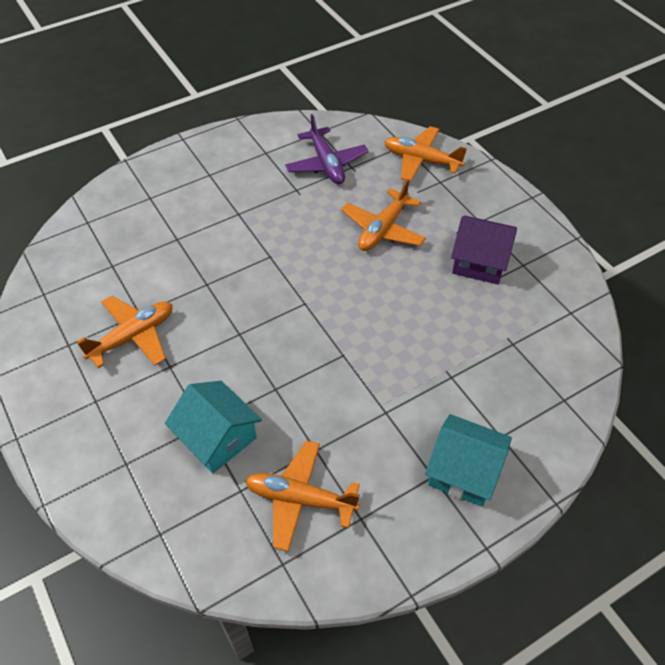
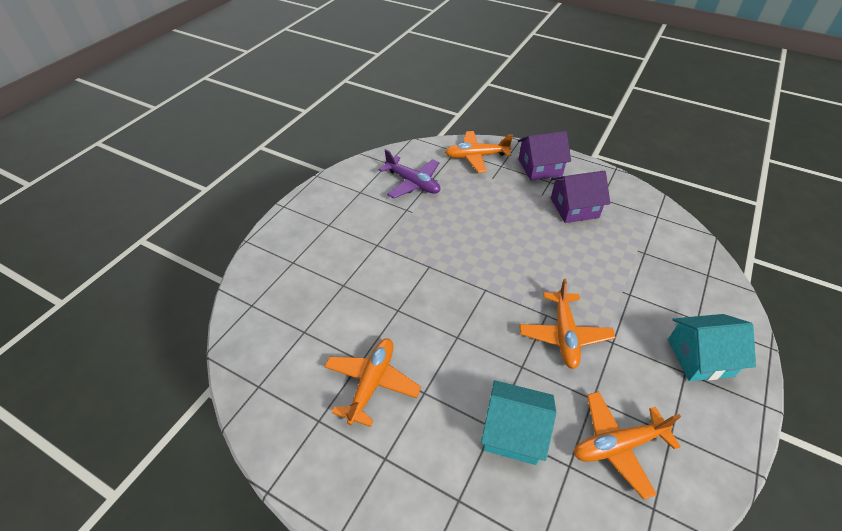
camera: 30 degrees left, 5 degrees down
orange plane [341,179,426,251] -> orange plane moved to [519,279,615,369]
none -> purple house [518,131,571,181]

